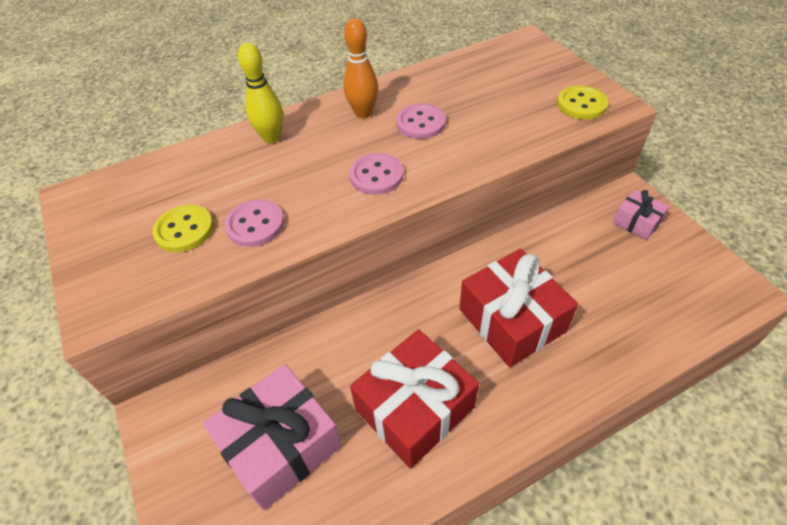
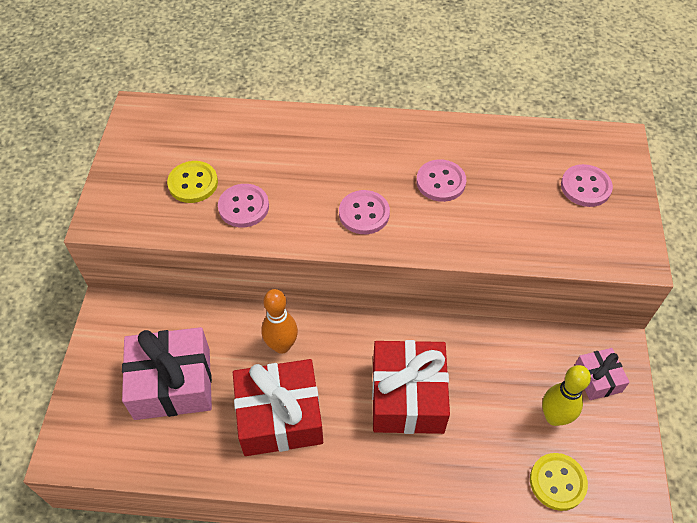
camera: 30 degrees right, 5 degrees up
yellow bowling pin [238,43,283,143] -> yellow bowling pin moved to [542,365,591,426]
orange bowling pin [343,18,378,119] -> orange bowling pin moved to [261,289,298,354]
yellow button [557,85,608,120] -> yellow button moved to [530,453,588,511]
none -> pink button [561,164,613,207]

